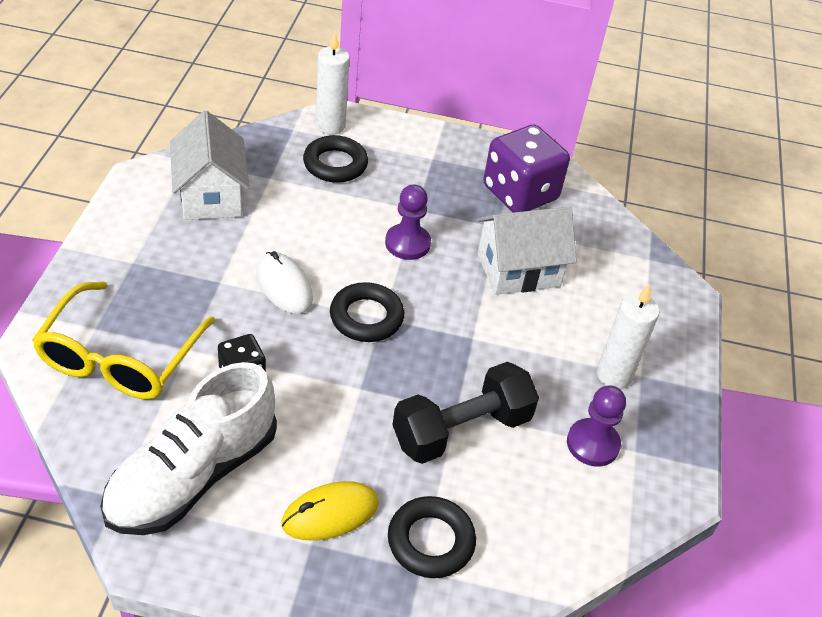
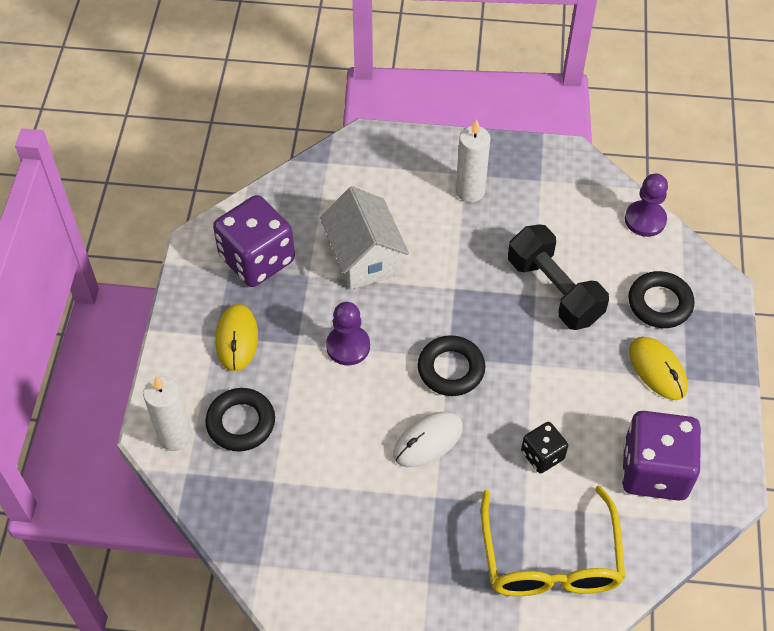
camera: 90 degrees left, 10 degrees up
yellow glasses [32,281,215,400] -> yellow glasses turned 75 degrees clockwise [481,486,625,596]
white shoe [100,362,277,535] -> purple dice [622,411,701,501]
white house [170,111,250,220] -> none
purple pawn [567,386,626,466] -> purple pawn moved to [625,173,668,237]
none -> yellow mouse [216,304,258,371]

